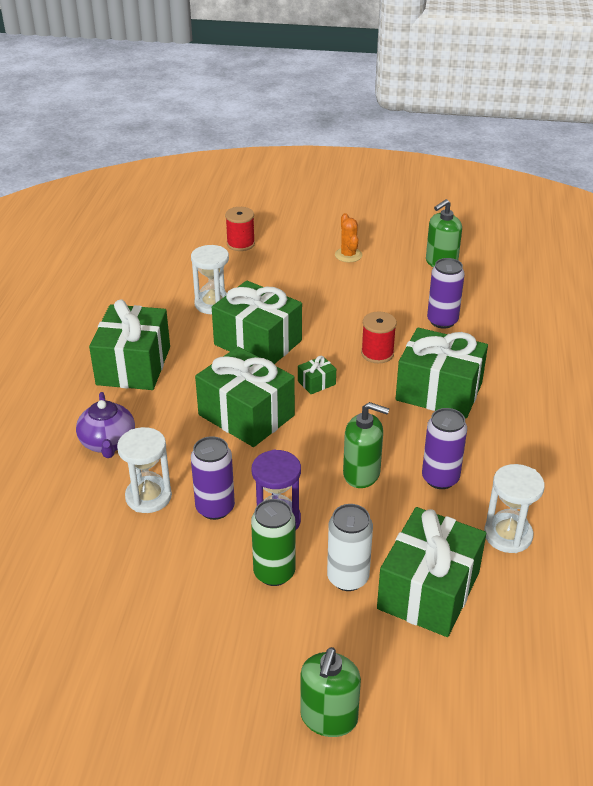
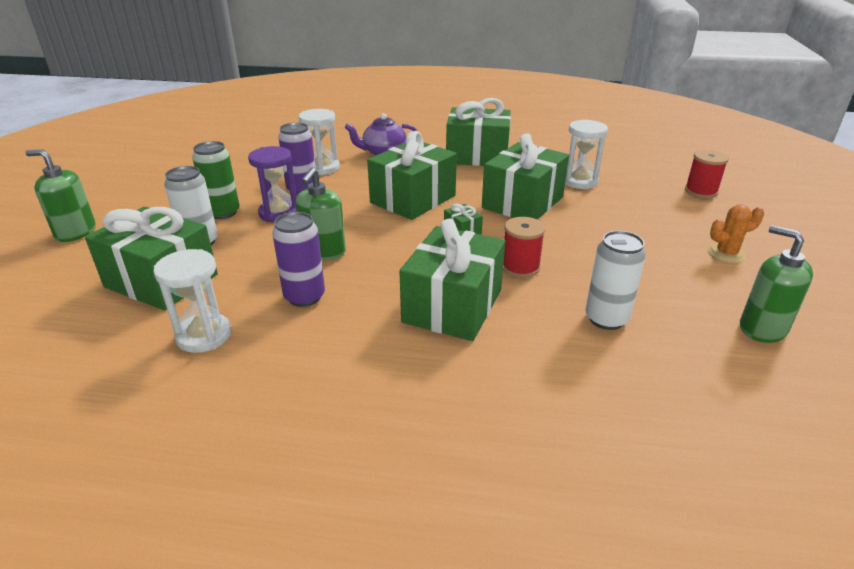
camera: 90 degrees right, 5 degrees down
purple can [427,258,465,329] -> white can [585,231,646,330]

